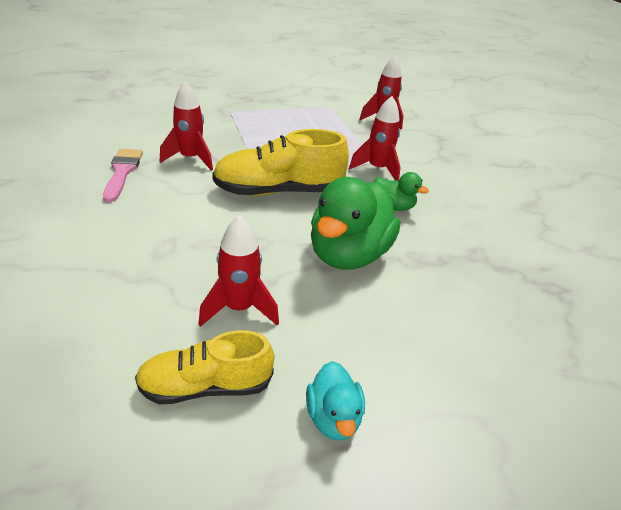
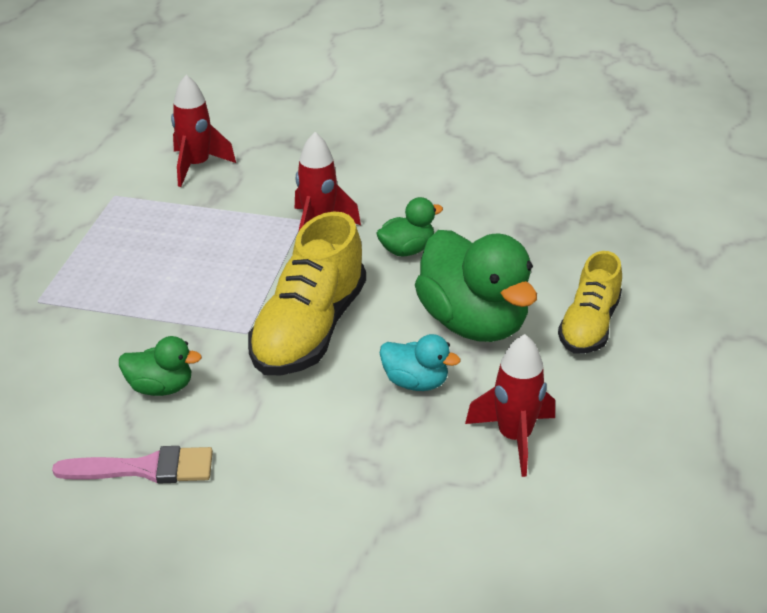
camera: 55 degrees left, 0 degrees up
pink brush [103,149,143,202] -> pink brush turned 150 degrees clockwise [52,446,213,483]
yellow shoe [135,330,274,405] -> yellow shoe moved to [558,251,622,354]
red rocket [160,81,213,171] -> green duck [119,336,202,396]
turquoise duck [306,361,365,441] -> turquoise duck moved to [380,334,461,391]

